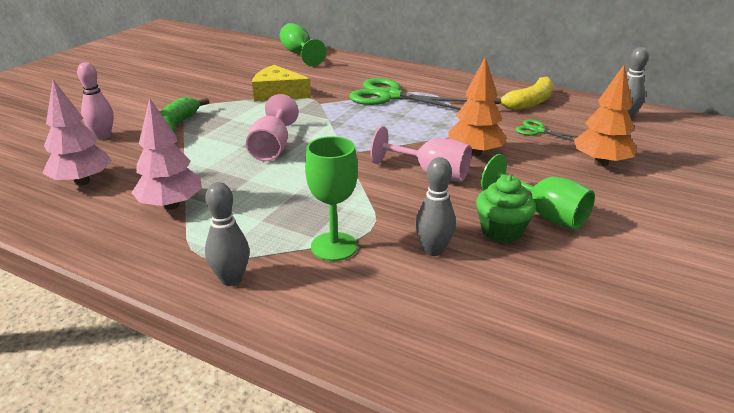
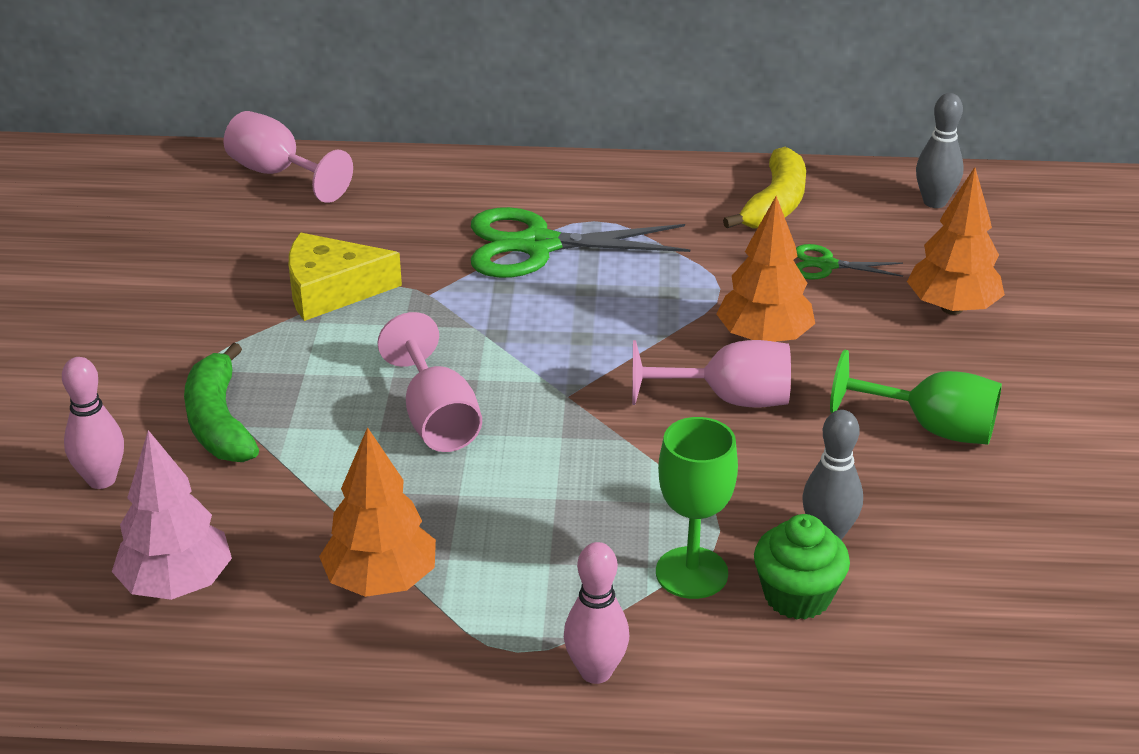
camera: 25 degrees left, 5 degrees up
pink tree [131,98,202,210] -> orange tree [319,427,436,597]
grey bowling pin [205,182,249,286] -> pink bowling pin [564,542,629,684]
green goblet [280,23,326,66] -> pink goblet [224,111,353,203]
green cupcake [476,175,536,243] -> green cupcake moved to [754,514,850,620]

